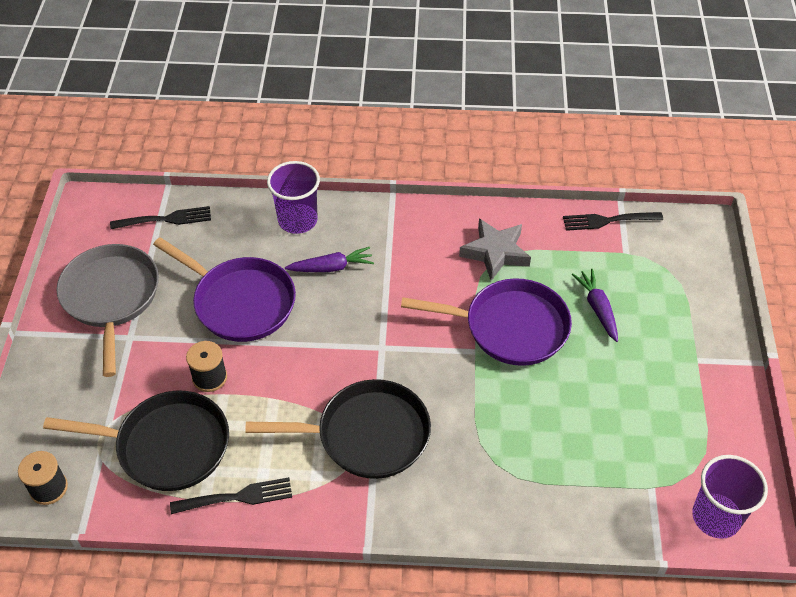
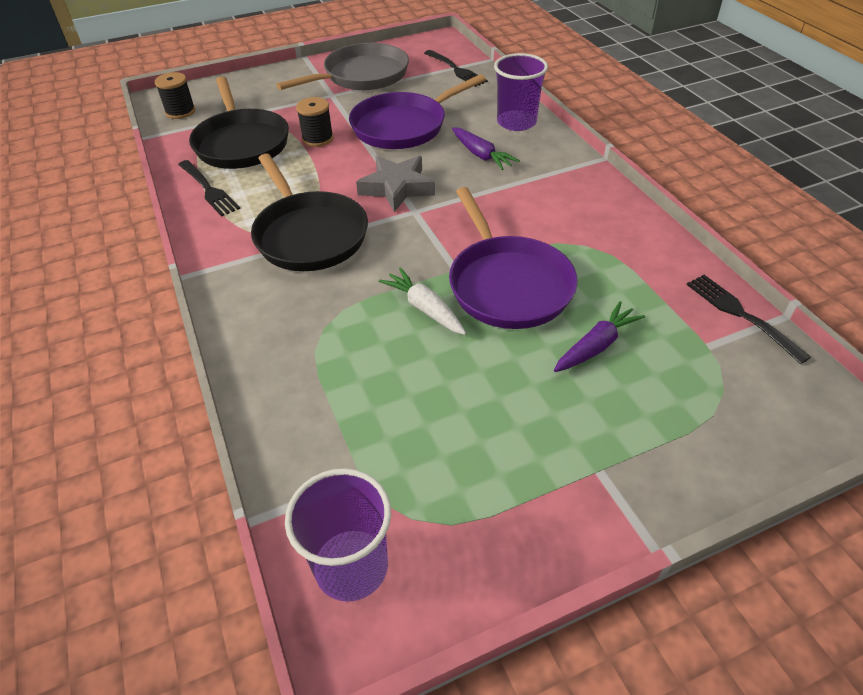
camera: 65 degrees right, 5 degrees down
purple pan [153,237,296,342] -> purple pan turned 45 degrees clockwise [349,74,486,149]
grey star [459,218,531,281] -> grey star moved to [356,156,435,212]
none -> white carrot [379,267,466,335]

